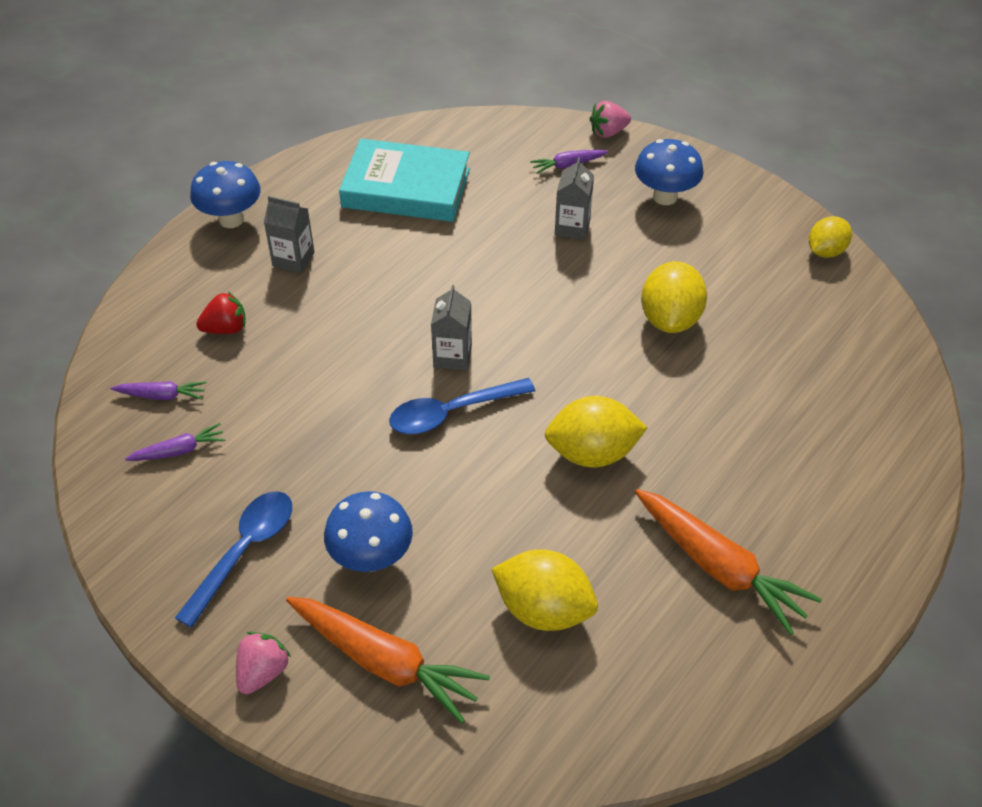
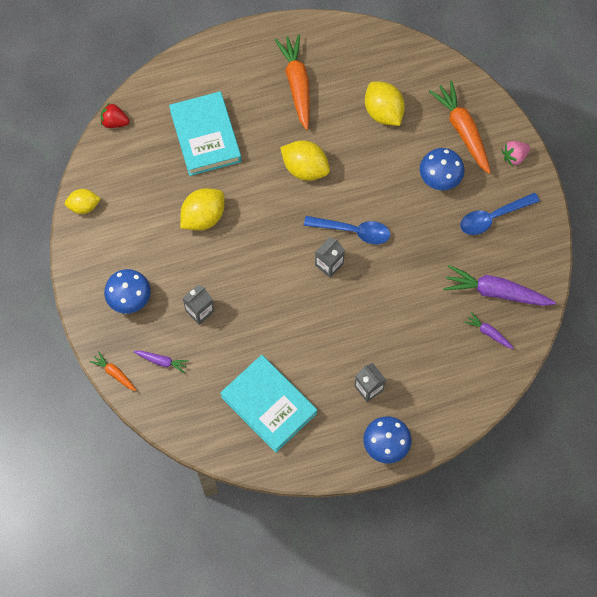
camera: 145 degrees left, 20 degrees up
purple carrot [125,423,226,461] -> purple carrot [443,265,556,306], size x2.01
red strawberry [196,291,246,334] -> red strawberry moved to [101,103,129,128]
pink strawberry [589,101,631,138] -> orange carrot [90,351,137,391]
none -> turquoise book [169,91,242,176]

